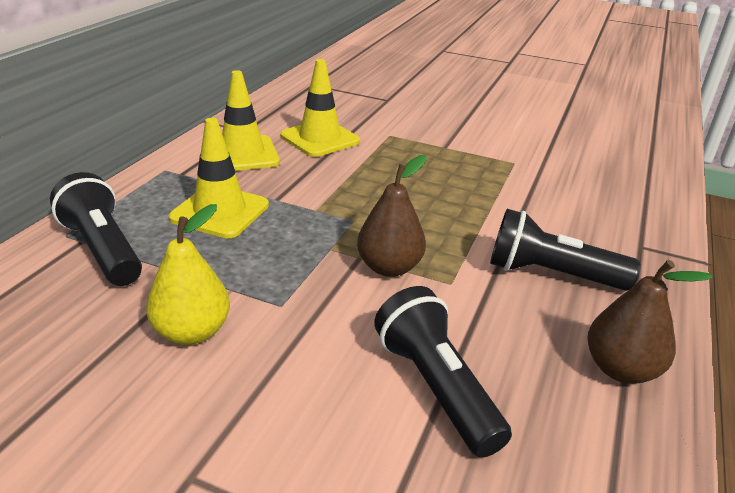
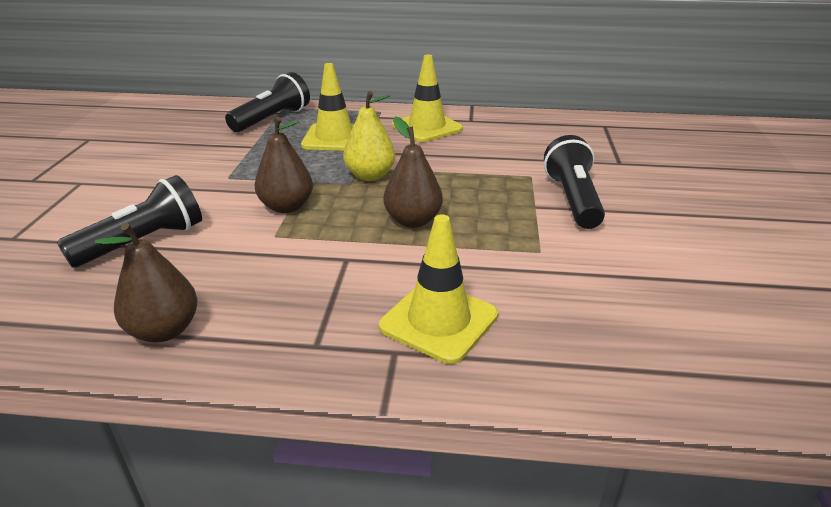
camera: 75 degrees right, 0 degrees up
yellow pear [146,204,230,345] -> yellow pear moved to [343,91,395,181]
yellow traffic cone [280,59,360,157] -> yellow traffic cone moved to [379,214,498,364]
black flashlight [490,209,641,291] -> black flashlight moved to [544,135,605,229]
none -> brown pear [384,117,443,228]

